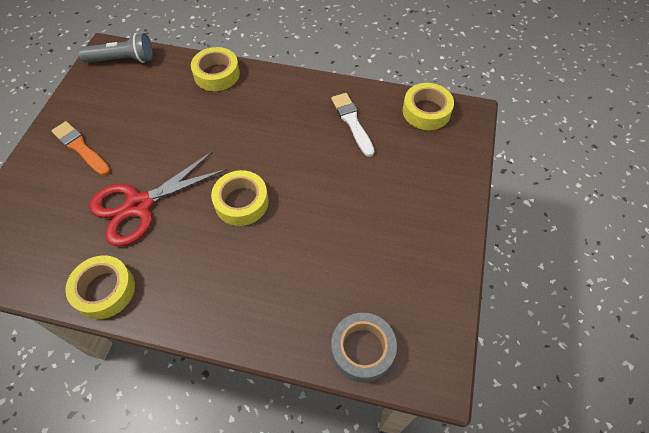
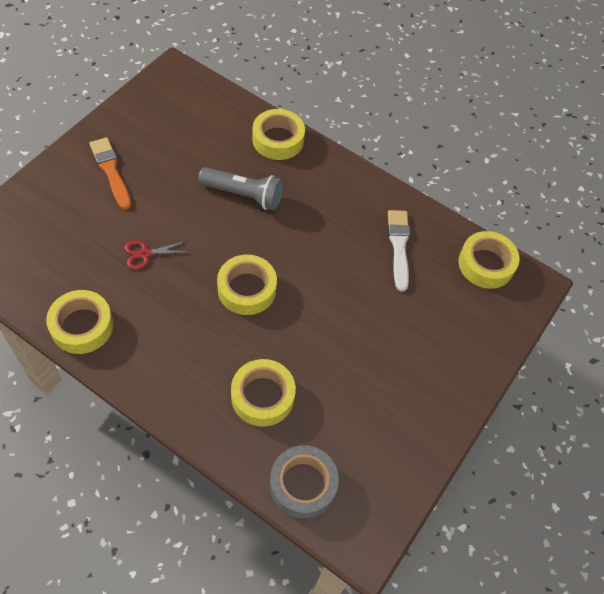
camera: 15 degrees right, 0 degrees up
grey flashlight [78,33,153,63] -> grey flashlight moved to [198,167,283,211]
red scissors [89,151,227,246] -> red scissors [124,240,188,270], size x0.44
none -> yellow tape [231,359,296,427]

